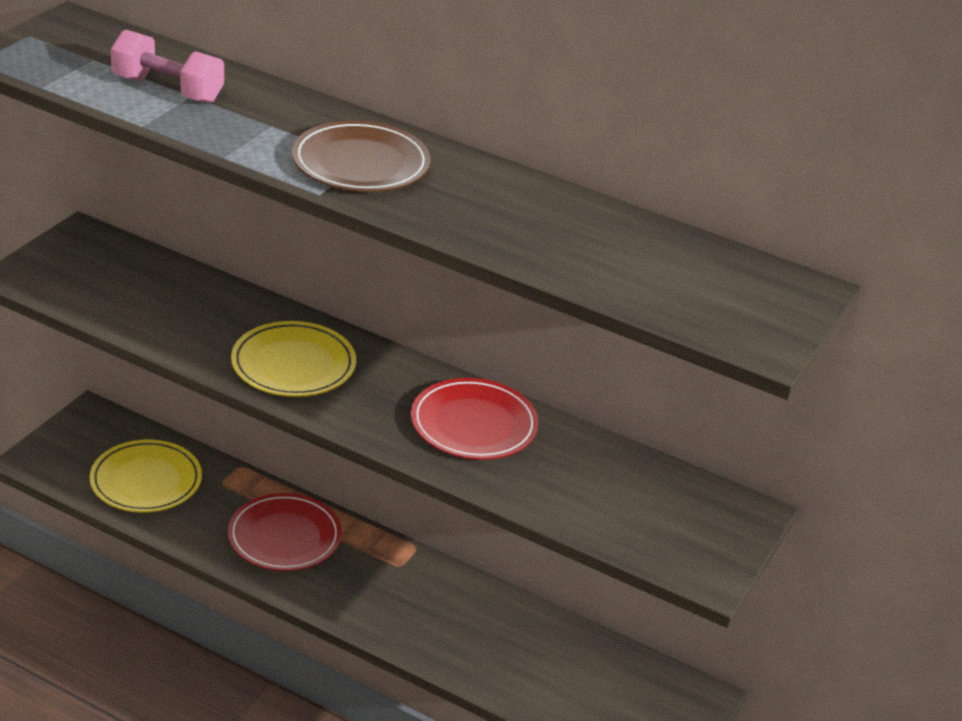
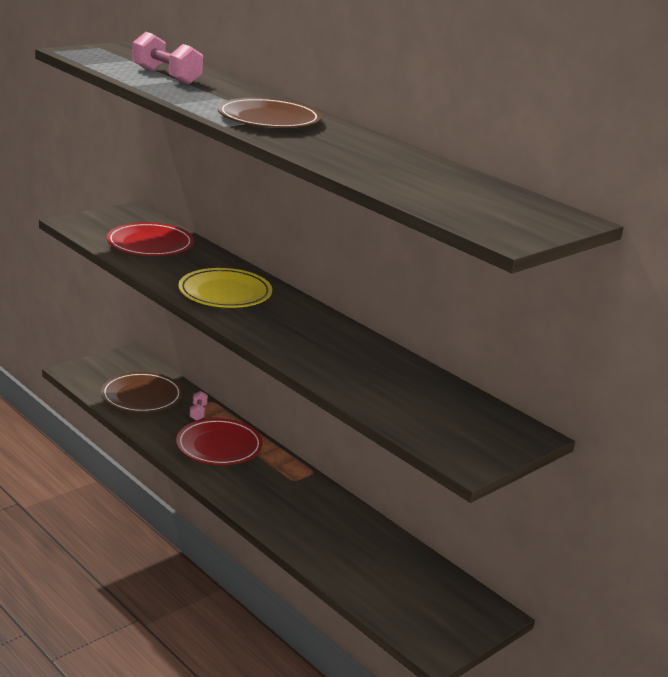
camera: 20 degrees right, 10 degrees down
yellow plate [90,439,202,513] -> brown plate [101,372,183,413]
red plate [411,378,539,460] -> red plate moved to [107,222,194,256]
none -> pink dumbbell [189,391,208,421]

